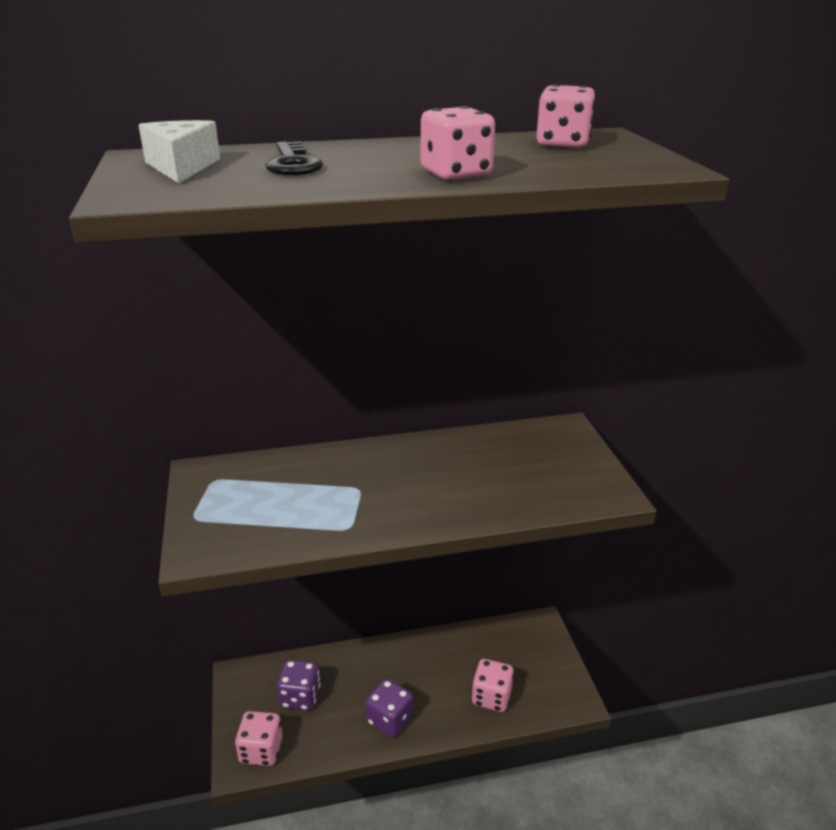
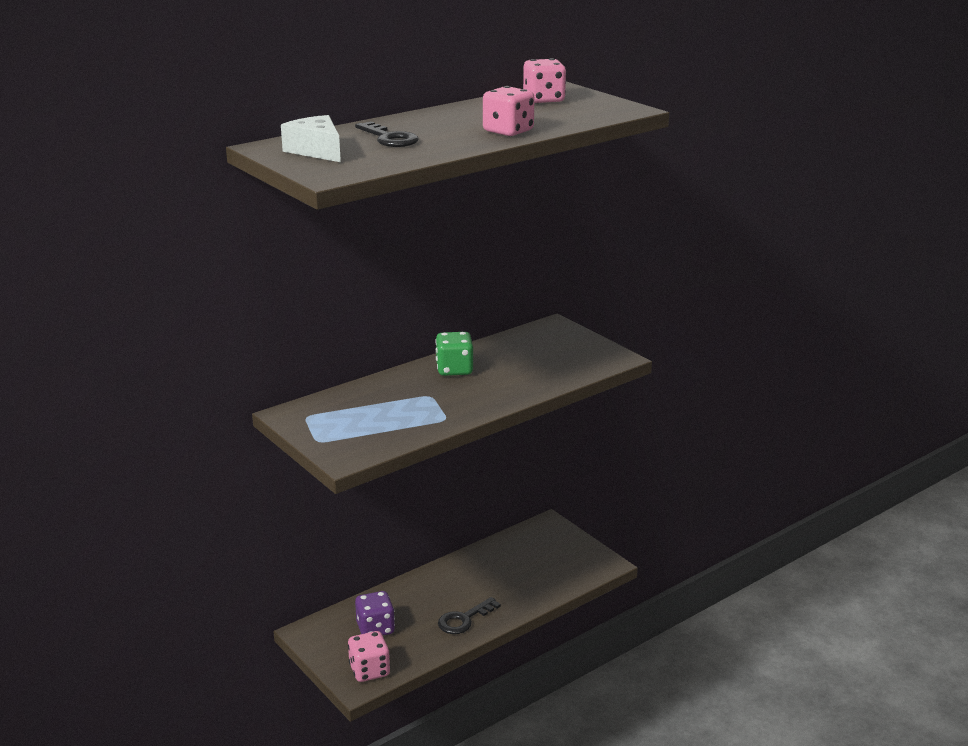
camera: 25 degrees left, 5 degrees down
purple dice [366,679,413,737] -> black key [438,597,501,634]
pink dice [471,659,514,712] -> none
none -> green dice [435,332,473,376]

